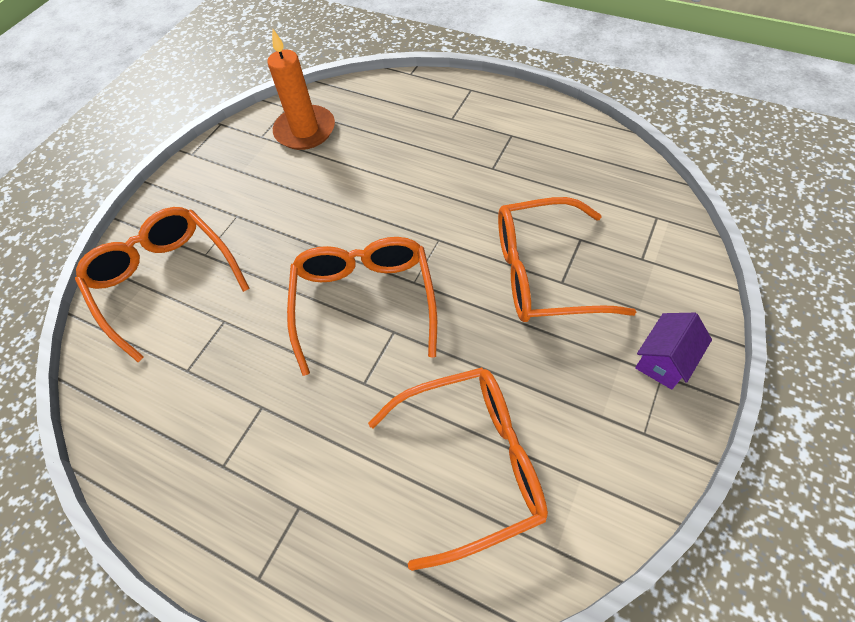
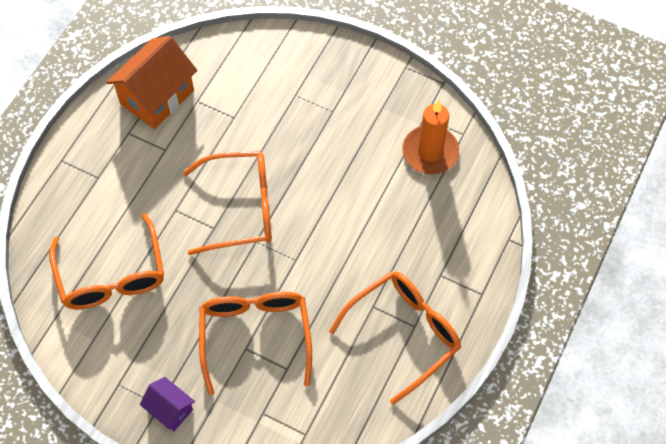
camera: 85 degrees right, 5 degrees up
orange glasses [75,207,250,362] -> orange glasses moved to [329,271,461,405]
none -> orange house [106,36,197,129]

